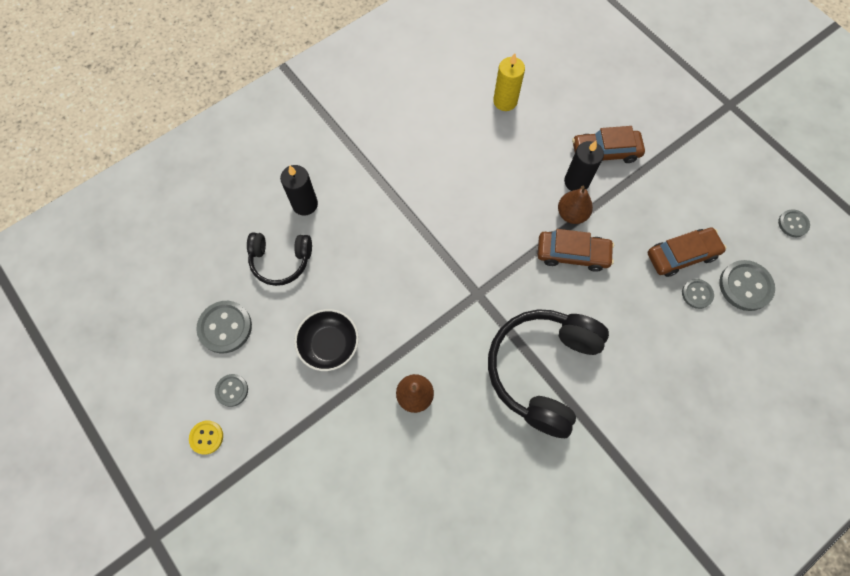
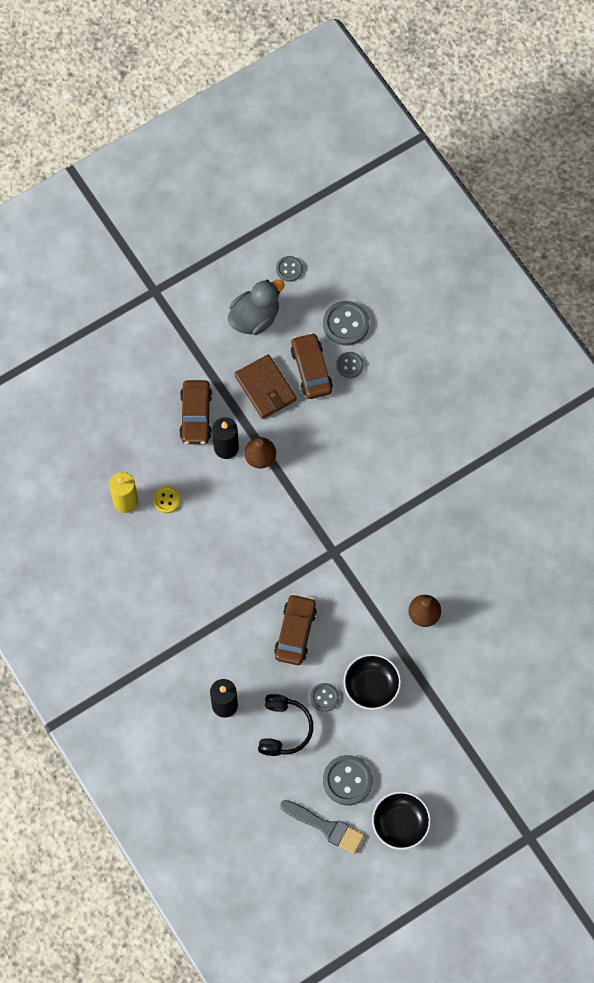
camera: 85 degrees left, 0 degrees up
yellow button [189,420,223,455] -> yellow button moved to [153,486,181,513]
grey button [215,374,248,407] -> grey button moved to [310,683,339,712]
black headphones [488,309,609,438] -> none
brown car [538,229,614,272] -> brown car moved to [274,594,317,665]
none -> grey duck [228,279,285,335]
none -> brown wallet [234,354,297,419]
none -> grey brush [280,800,364,854]
none -> black bowl [372,791,431,850]

